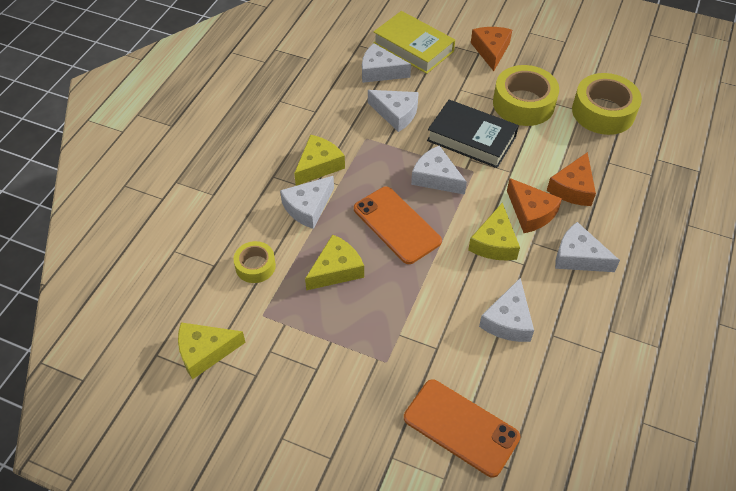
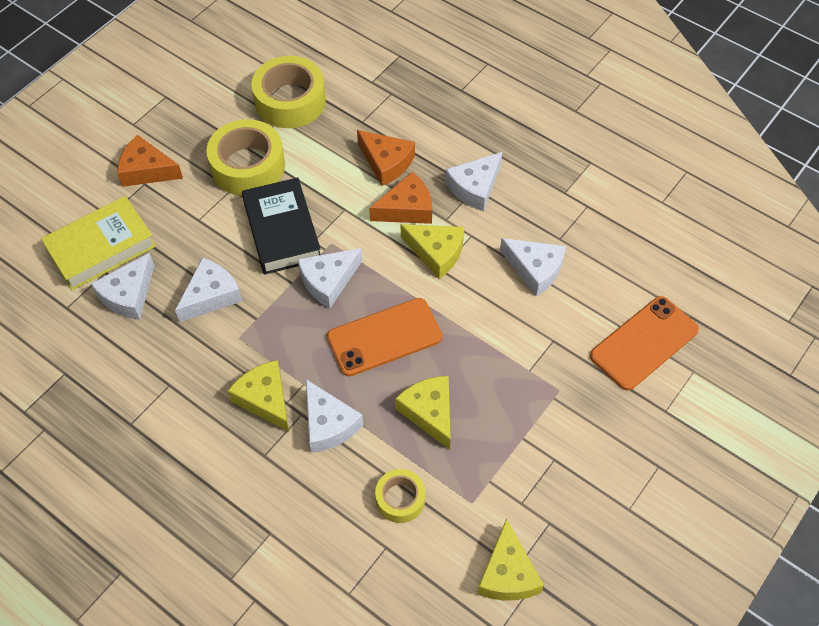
camera: 75 degrees left, 5 degrees up
black book [427,100,519,168] -> black book turned 60 degrees counterclockwise [242,178,320,274]

